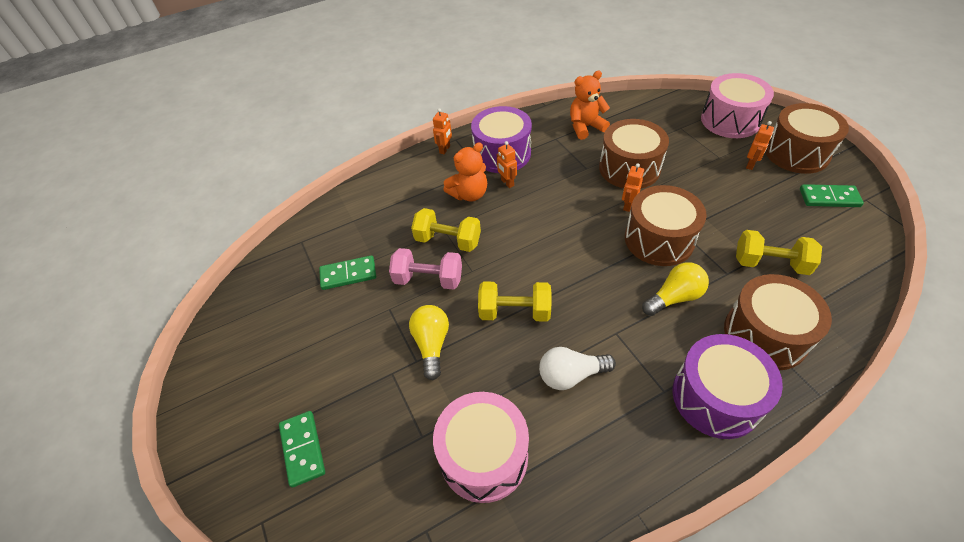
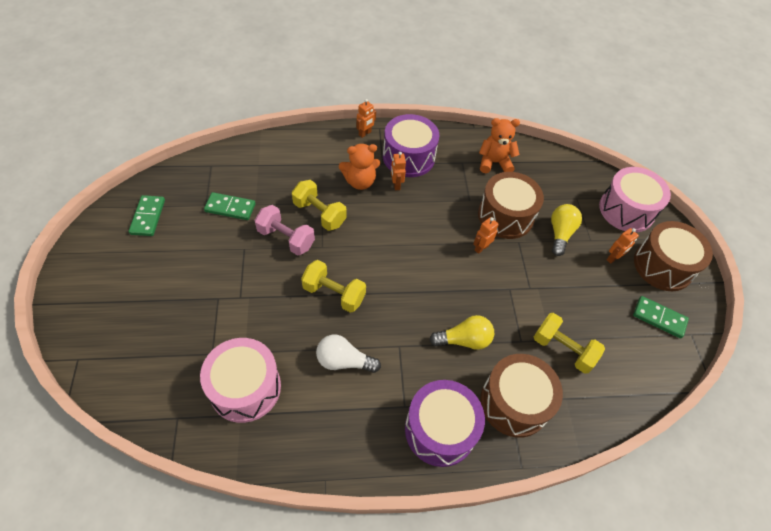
camera: 15 degrees right, 5 degrees up
green domino [279,411,325,488] -> green domino moved to [129,195,165,236]
yellow light bulb [409,305,449,380] -> yellow light bulb moved to [551,204,582,256]
brown drum [625,185,707,266] -> none

